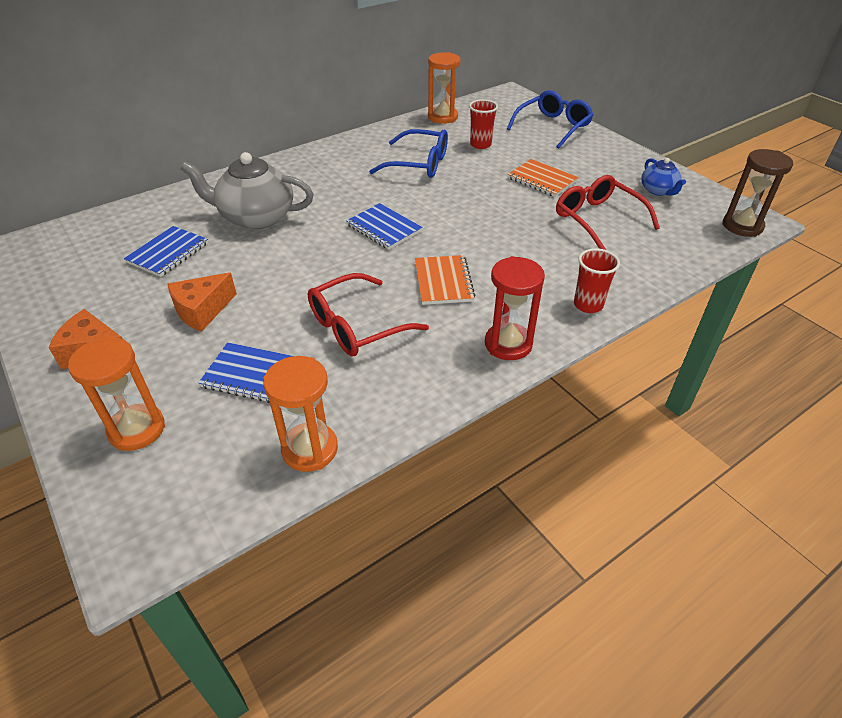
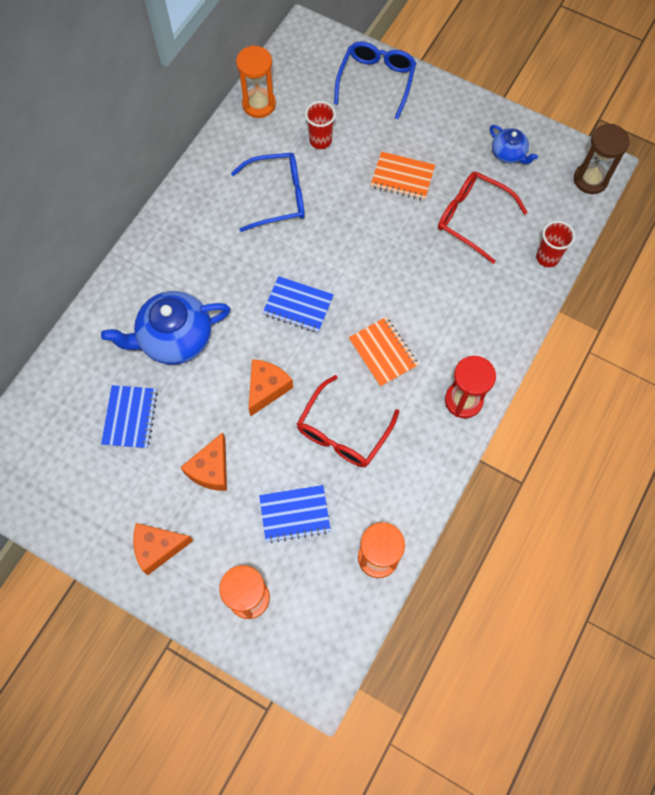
camera: 25 degrees left, 25 degrees up
grey teapot [181,152,314,229] -> blue teapot [101,291,231,364]
red cup [574,248,620,313] -> red cup moved to [536,221,575,267]
none -> orange cheese [249,359,293,416]

